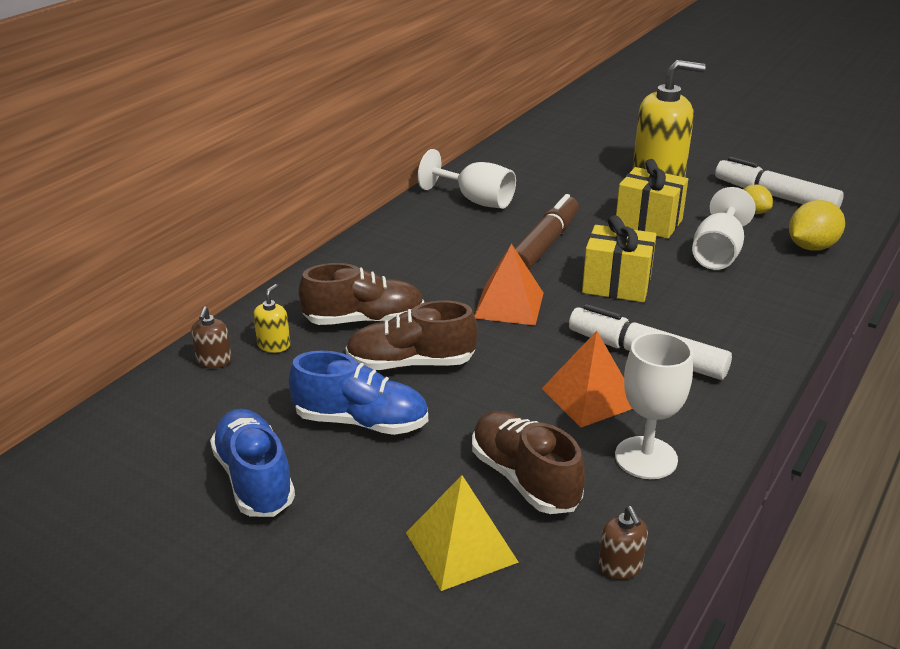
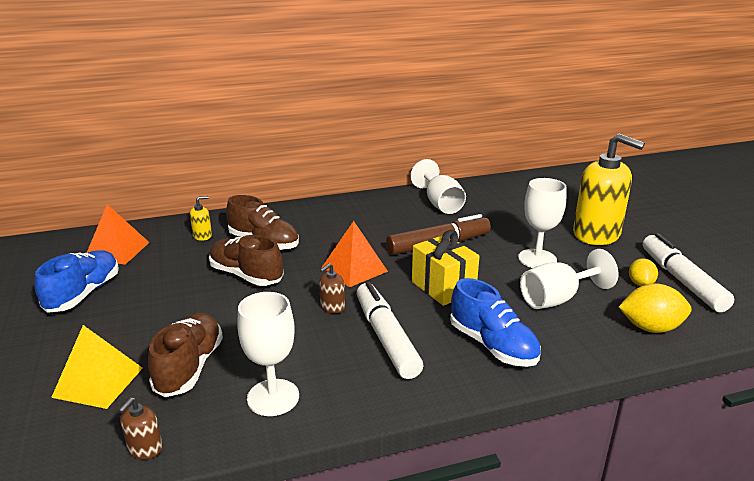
camera: 40 degrees right, 5 degrees down
brown soap dispenser [191,306,232,368] -> brown soap dispenser moved to [319,263,345,314]
blue shoe [289,351,428,435] -> blue shoe moved to [450,278,541,367]
orange pyramid [542,331,632,427] -> orange pyramid moved to [87,204,150,265]
yellow gift [616,159,688,239] -> white goblet [518,178,567,268]

